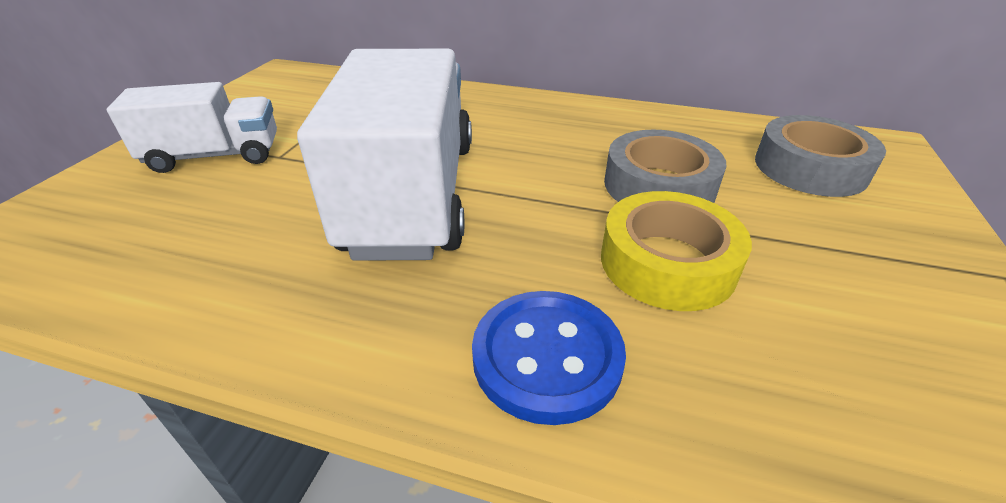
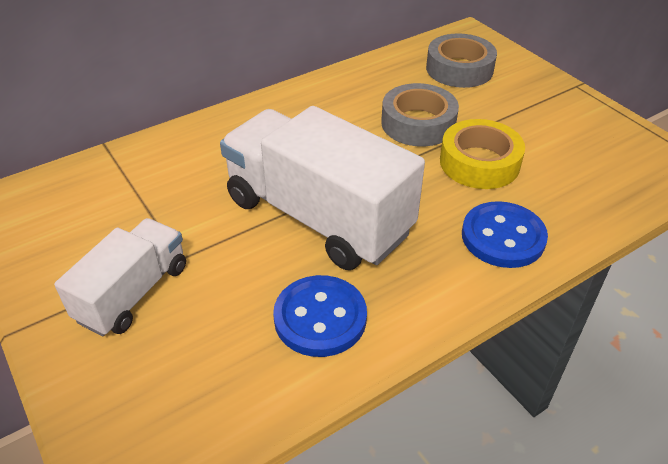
camera: 50 degrees left, 5 degrees up
none -> blue button [273,275,367,357]

